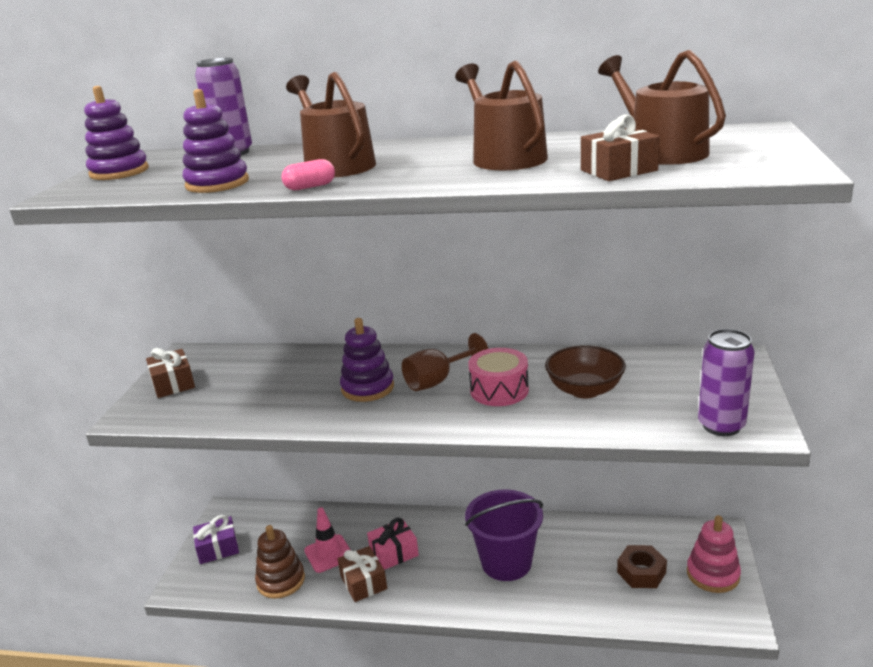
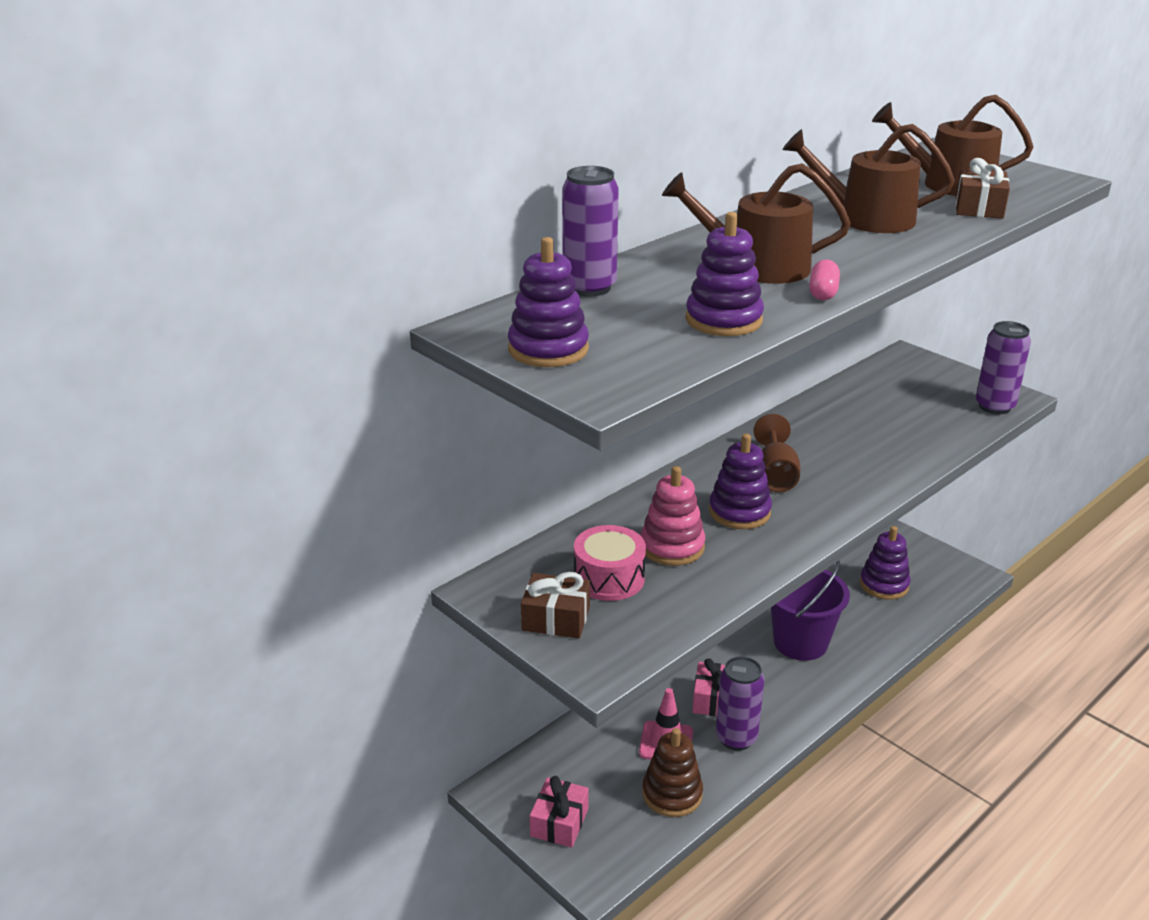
camera: 55 degrees left, 5 degrees up
purple gift [193,515,239,564] -> pink gift [530,776,589,848]
brown gift [338,546,387,602] -> purple can [716,656,764,751]
pink drum [468,348,529,406] -> pink drum moved to [574,525,646,601]
brown bowl [545,345,626,398] -> none
brown nut [617,545,667,588] -> purple stacking toy [860,526,911,600]
pink stacking toy [687,515,741,593] -> pink stacking toy moved to [641,466,705,566]

